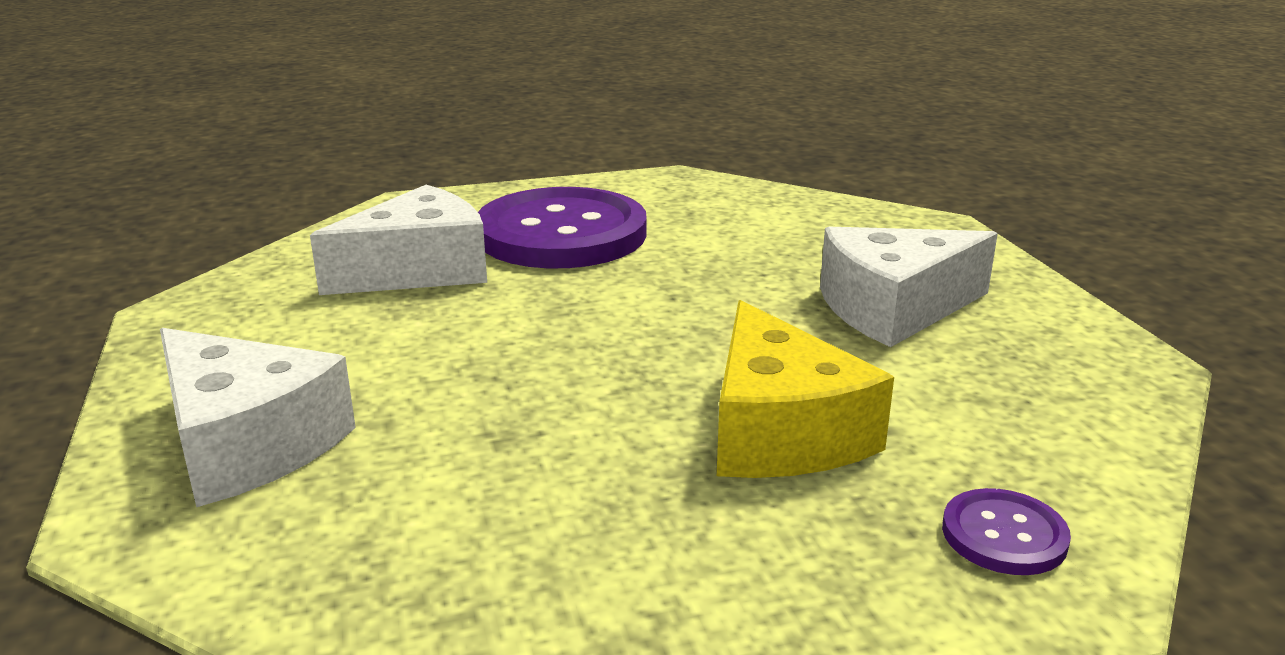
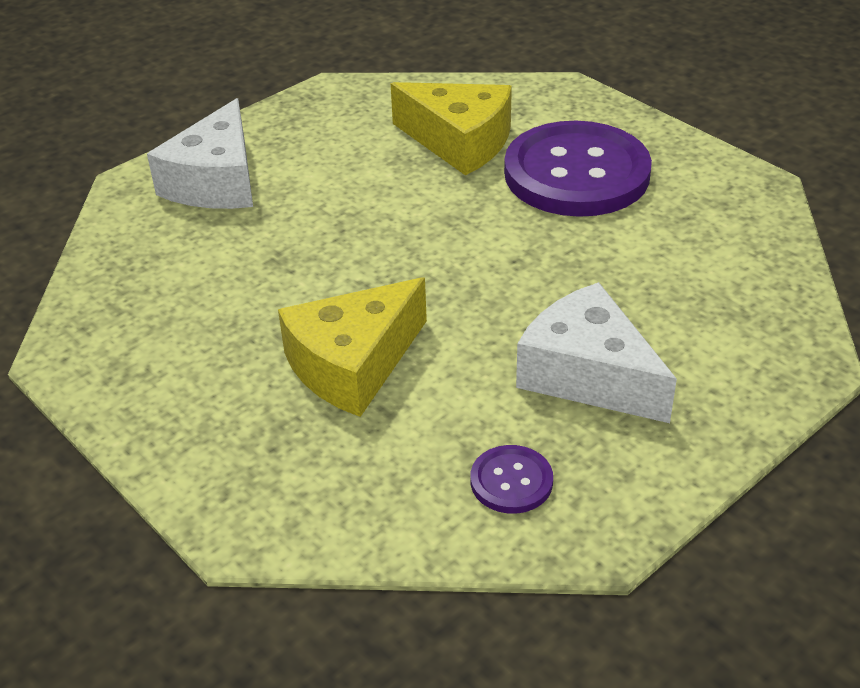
camera: 65 degrees right, 15 degrees up
white cheese [310,185,487,295] -> yellow cheese [391,82,512,176]
purple button [942,488,1071,575] -> purple button moved to [470,445,553,514]

